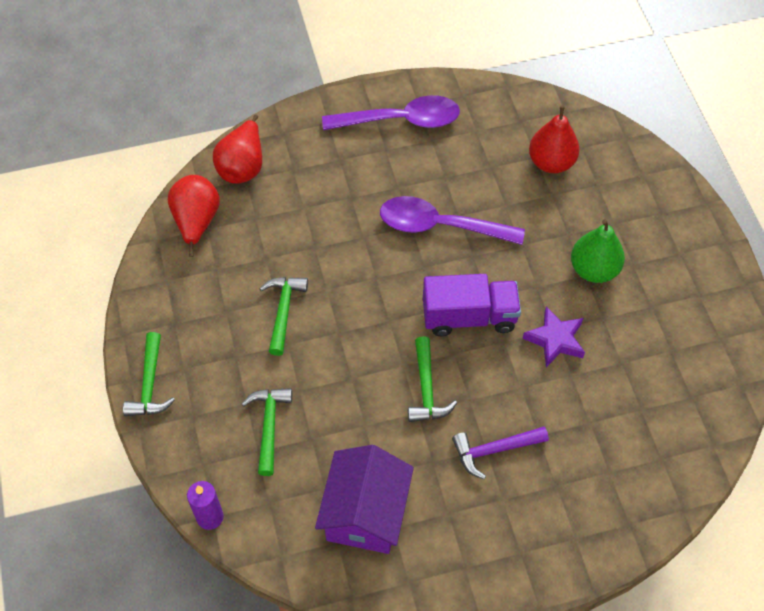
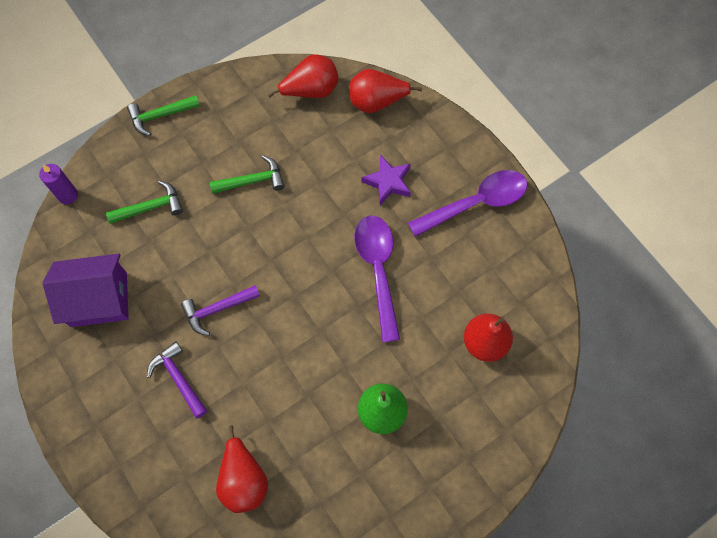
camera: 70 degrees right, 10 degrees up
purple spoon [322,95,460,130] -> purple spoon turned 90 degrees counterclockwise [408,170,528,237]
green hammer [408,336,457,422] -> purple hammer [181,285,260,336]
purple truck [423,274,521,336] -> none
purple star [523,306,585,367] -> purple star moved to [361,155,411,205]
none -> red pear [216,425,268,513]

